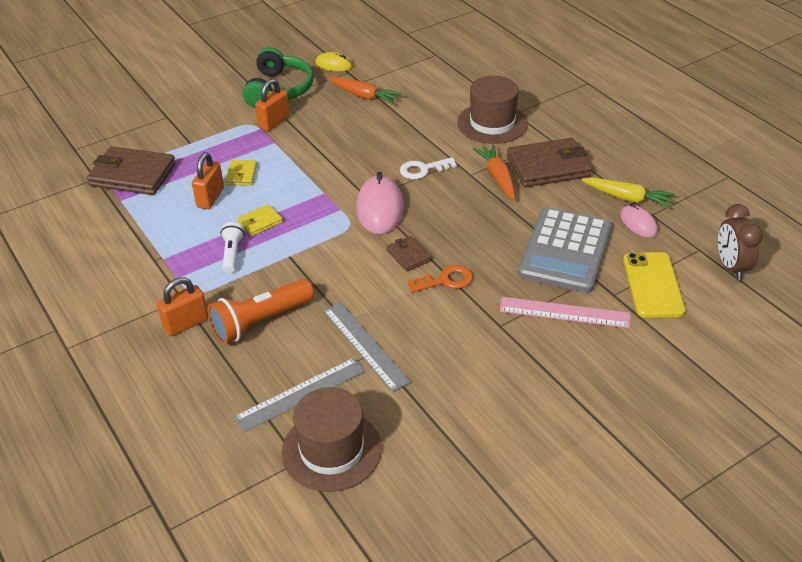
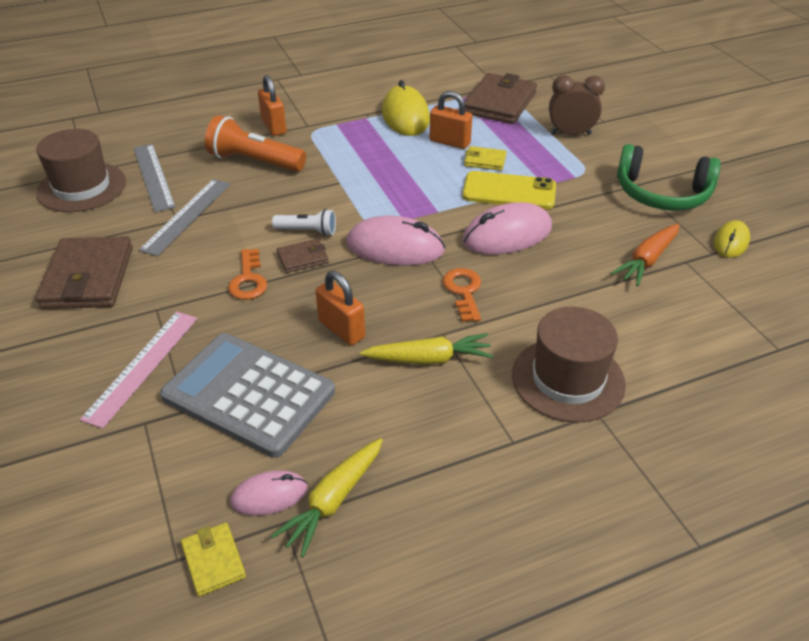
camera: 100 degrees right, 0 degrees up
orange flashlight [208,279,314,344] -> orange flashlight turned 45 degrees counterclockwise [205,115,306,172]
white flashlight [221,222,244,273] -> white flashlight moved to [272,209,336,236]
yellow wallet [237,204,283,236] -> yellow wallet moved to [181,523,246,597]
orange padlock [255,79,290,131] -> orange padlock moved to [316,271,365,346]
grey ruler [323,302,411,392] -> grey ruler turned 45 degrees counterclockwise [139,179,230,256]
white key [400,157,457,179] -> orange key [443,268,481,322]
orange carrot [473,144,515,200] -> yellow carrot [360,333,494,365]
brown wallet [507,138,592,187] -> brown wallet moved to [35,236,133,309]
yellow phone [623,252,686,318] -> yellow phone moved to [462,171,556,209]
brown clock [718,204,763,280] -> brown clock moved to [549,75,605,135]
none -> yellow mouse [382,80,430,136]
none -> pink mouse [462,202,552,255]

